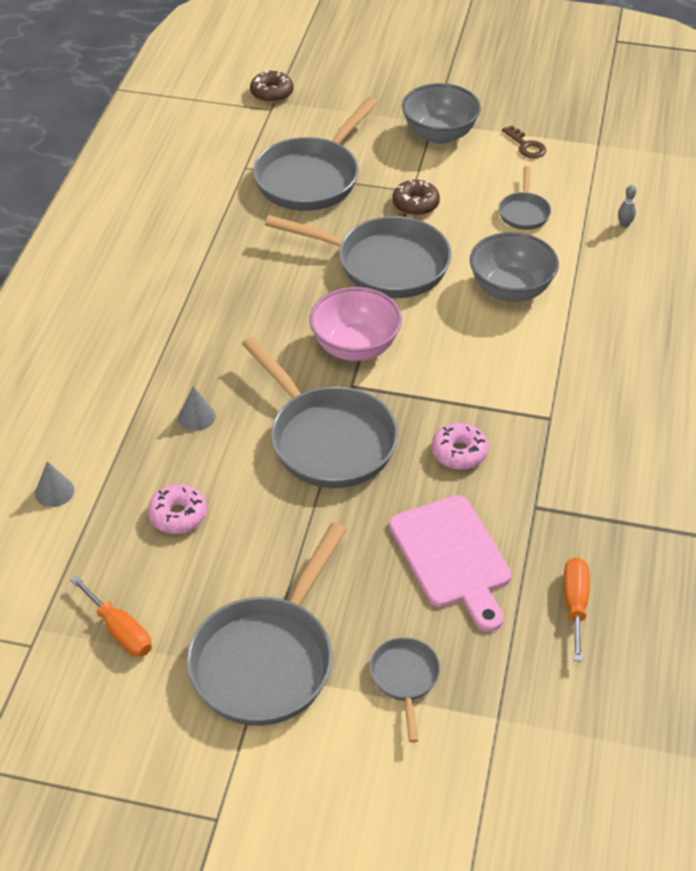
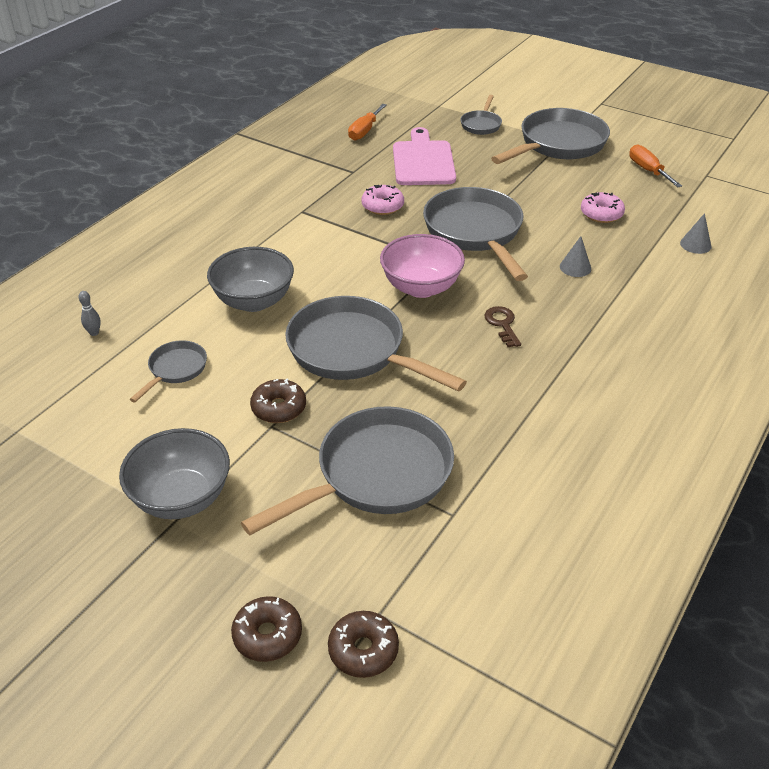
camera: 160 degrees left, 5 degrees down
brown key [502,126,546,158] -> brown key moved to [485,306,521,347]
none -> brown donut [231,596,302,662]

